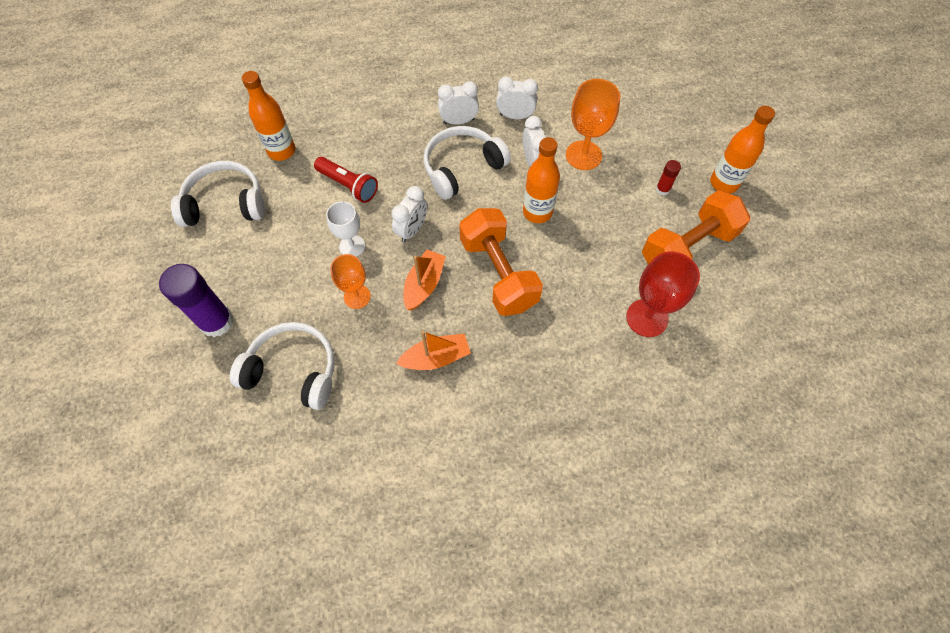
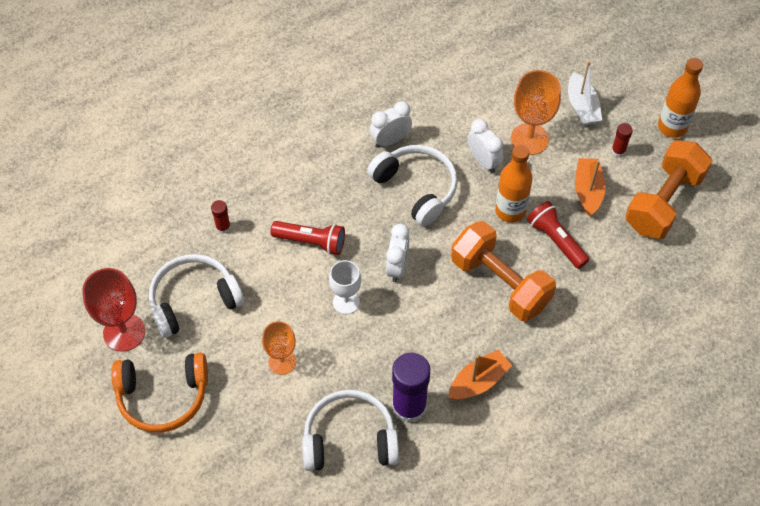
camera: 20 degrees left, 5 degrees down
purple glue stick [159,264,234,337] -> purple glue stick moved to [392,353,430,423]
orange bottle [242,71,295,161] -> red glue stick [211,200,231,234]
orange goblet [331,254,371,309] -> orange goblet moved to [262,321,296,375]
orange boat [403,250,446,310] -> orange boat moved to [575,158,606,216]
white headphones [424,126,511,200] -> white headphones turned 105 degrees clockwise [367,145,458,226]
white clock [496,76,538,119] -> none
red goblet [626,252,700,337] -> red goblet moved to [82,268,145,352]
none -> orange headphones [111,353,208,433]
none -> red flashlight [527,201,589,269]
none -> white boat [568,61,602,126]

